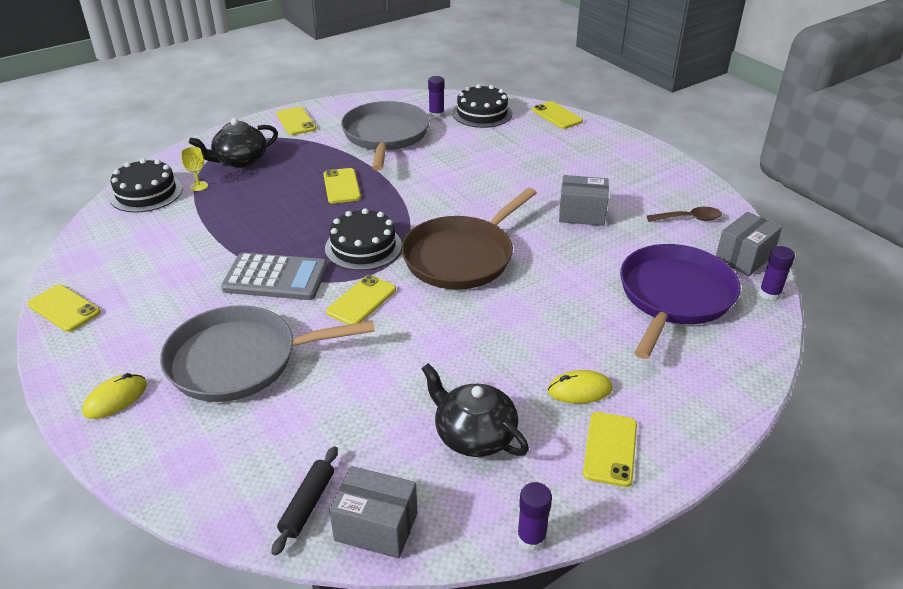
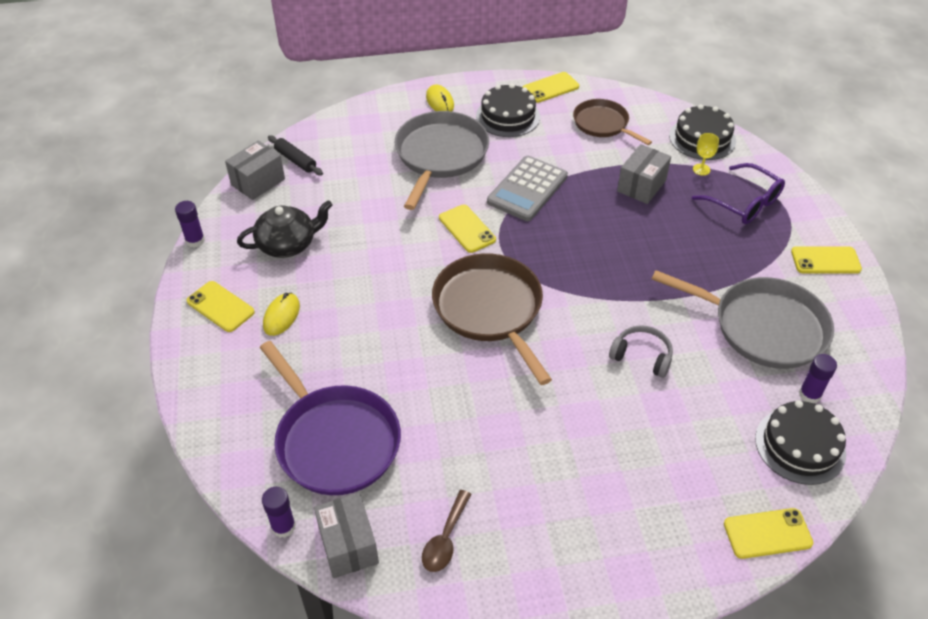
camera: 115 degrees right, 10 degrees up
black teapot [189,118,278,167] -> purple glasses [692,163,785,224]
yellow phone [323,168,361,203] -> none
black cake [325,208,402,270] -> black cake moved to [476,83,540,137]
grey box [559,175,609,226] -> grey box moved to [617,144,671,204]
none -> brown pan [573,99,652,145]
none -> grey headphones [609,325,673,378]

